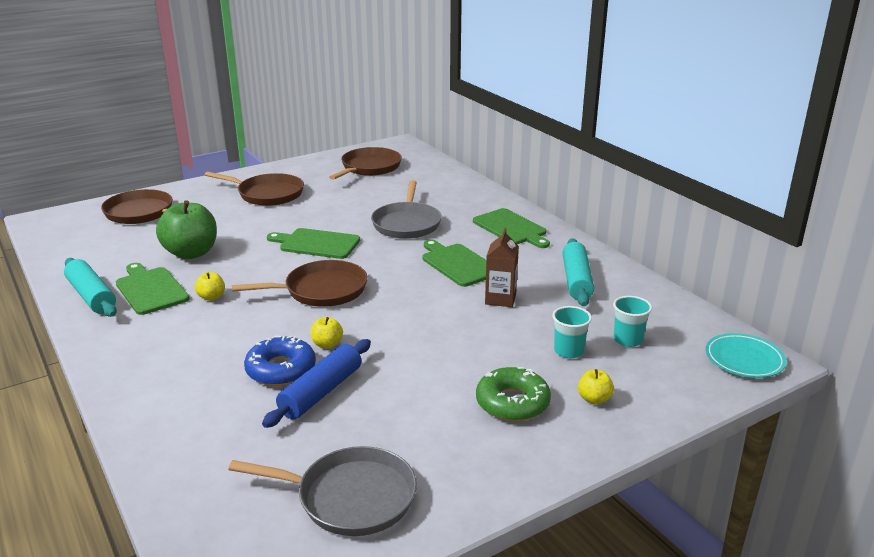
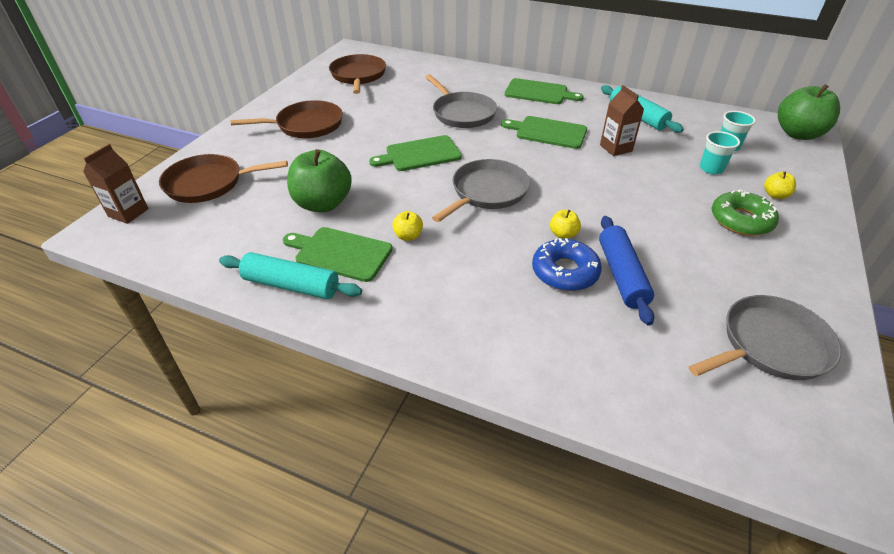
camera: 35 degrees left, 15 degrees up
brown pan [232,260,368,307] -> grey pan [432,159,530,222]
turquoise plate [706,333,786,378] -> green apple [778,84,840,140]
none -> brown carton [83,144,149,224]

